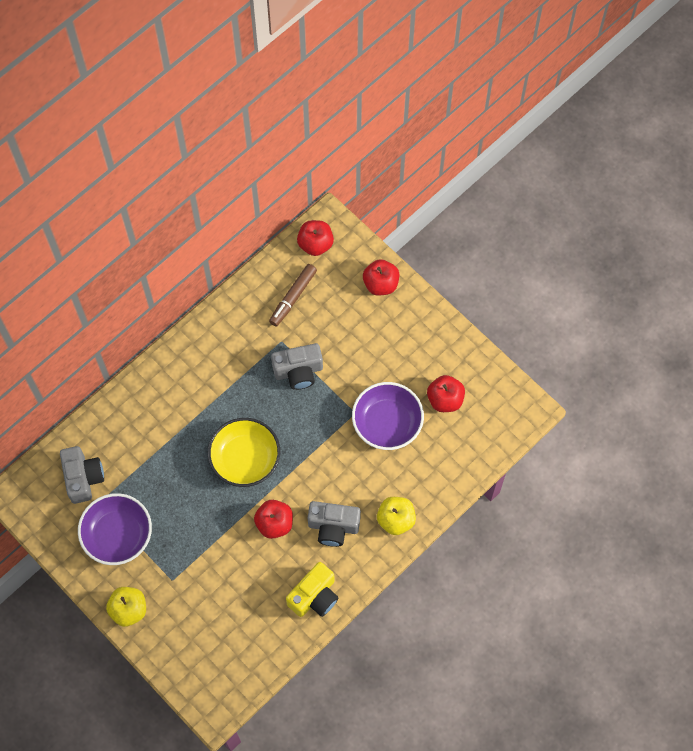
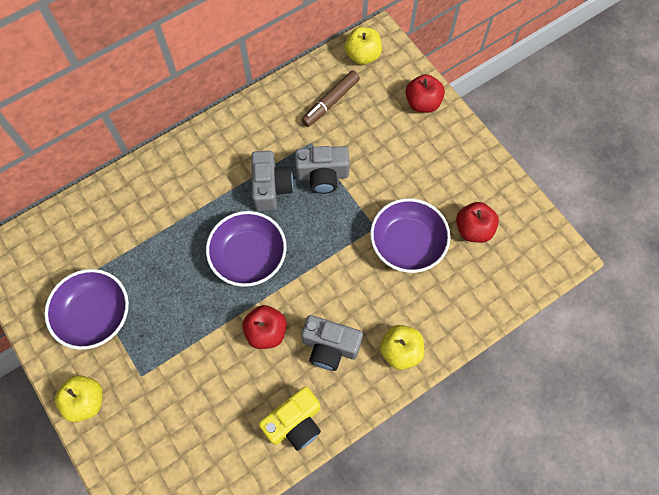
camera: 10 degrees right, 0 degrees up
grey camera [60,446,104,504] -> grey camera moved to [251,151,293,211]
yellow bowl [208,418,280,487] -> purple bowl [206,211,287,287]
red apple [297,220,334,256] -> yellow apple [344,27,382,65]

